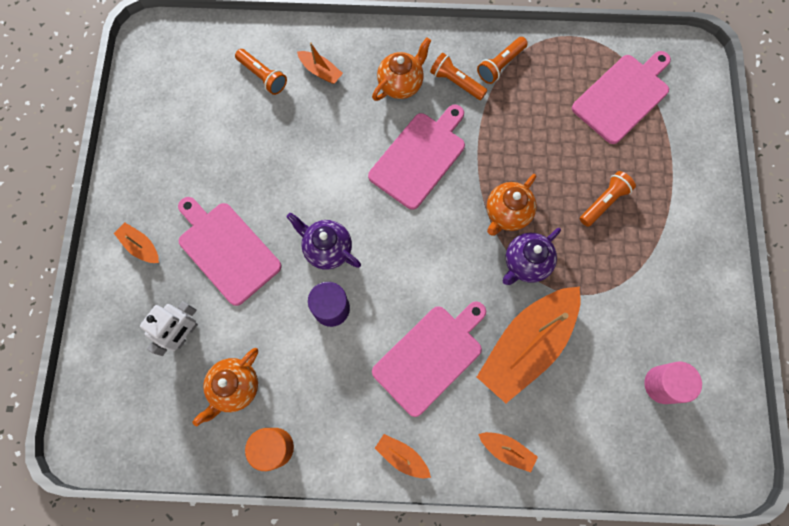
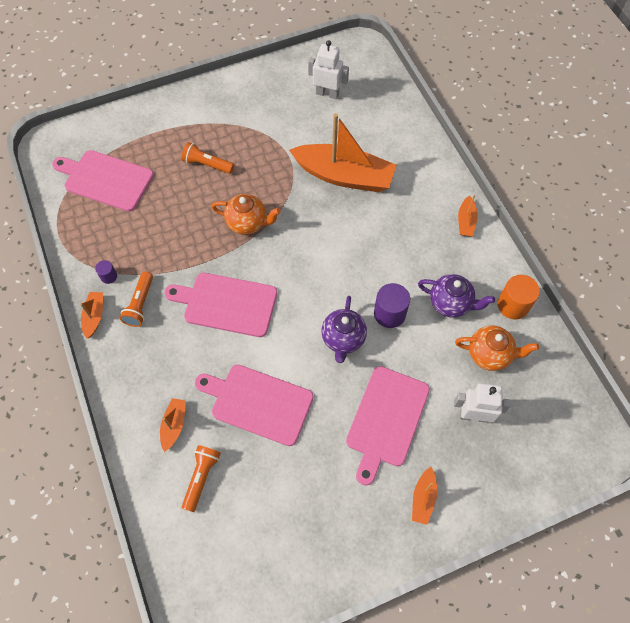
camera: 115 degrees left, 10 degrees down
orange teapot [372,38,431,101] -> none
pink cutting board [372,301,486,417] -> pink cutting board moved to [195,364,313,446]
orange flashlight [477,37,528,84] -> purple cylinder [95,260,117,284]
orange boat [478,432,538,472] -> orange boat moved to [80,292,103,338]
purple teapot [503,228,561,285] -> purple teapot moved to [418,274,495,318]
pink cylinder [644,362,702,404] -> white robot [308,40,349,99]

